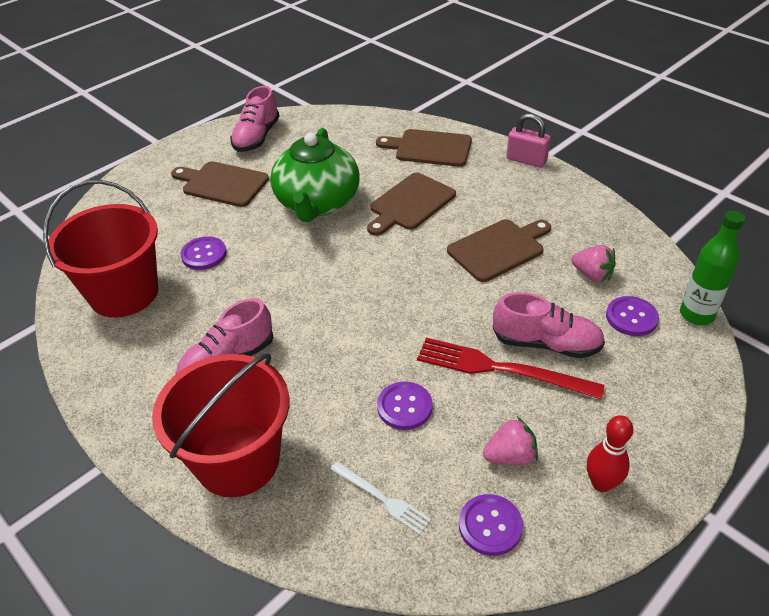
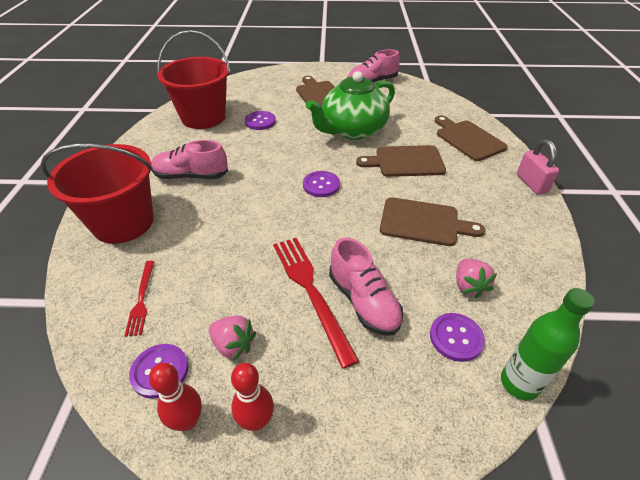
camera: 45 degrees right, 0 degrees up
white fork [330,461,431,535] -> red fork [124,261,155,337]
purple button [377,382,433,430] -> purple button moved to [303,171,340,197]
none -> red bowling pin [149,363,202,431]

